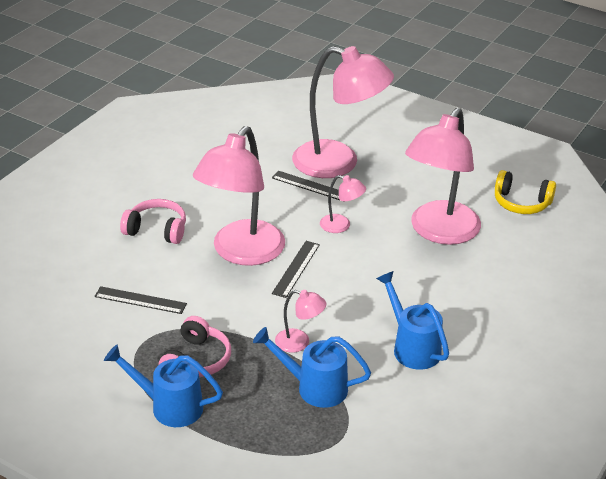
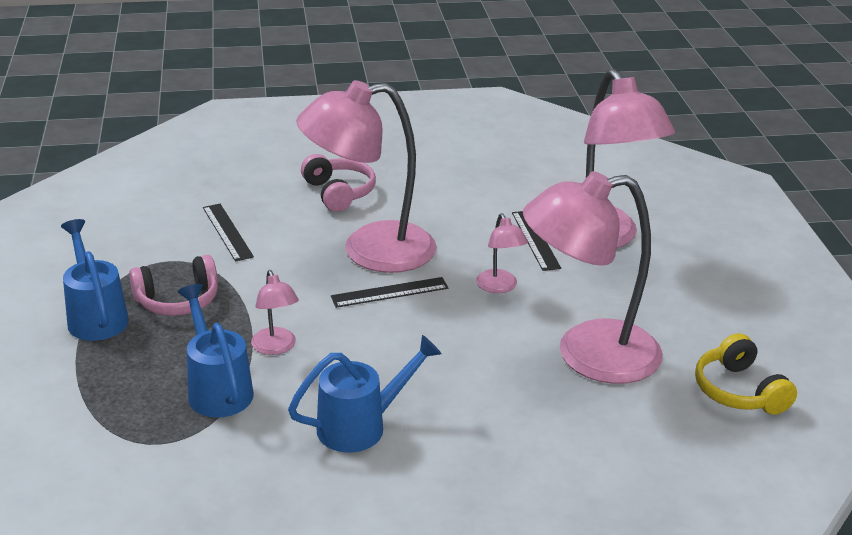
camera: 50 degrees right, 5 degrees down
blue watering can [376,271,449,370] -> blue watering can turned 45 degrees clockwise [288,335,442,453]

